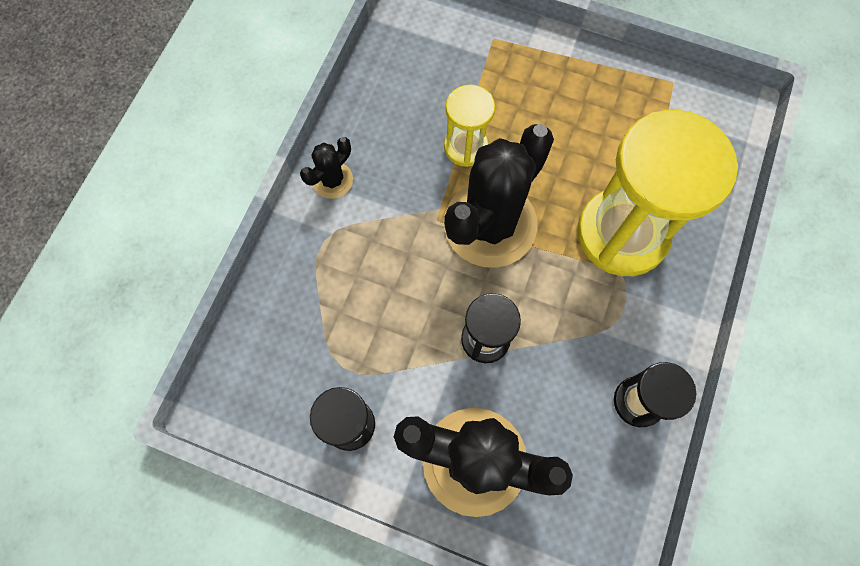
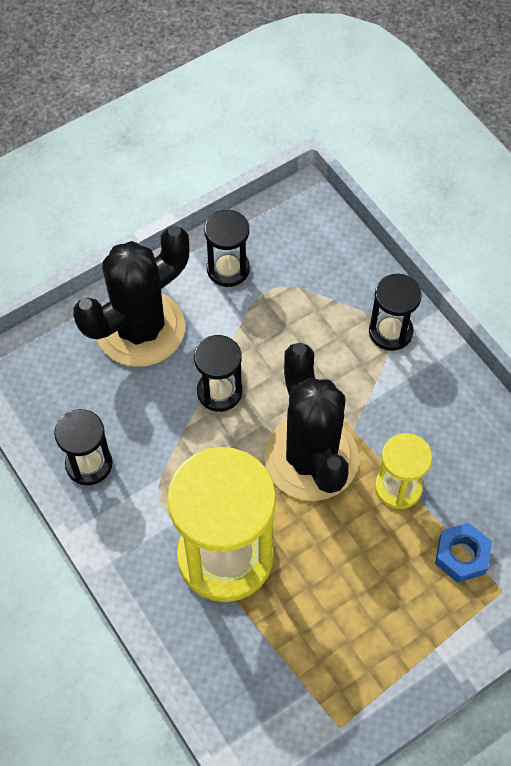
camera: 125 degrees right, 10 degrees down
black cactus [300,137,353,199] -> none
none -> black hourglass [369,274,422,351]
none -> blue nut [435,523,492,583]

